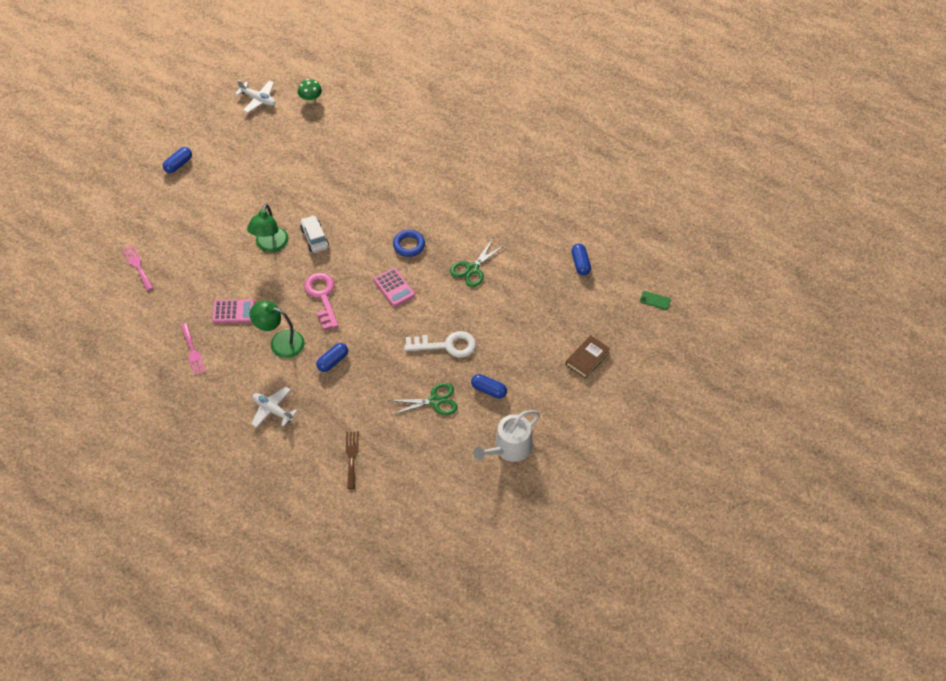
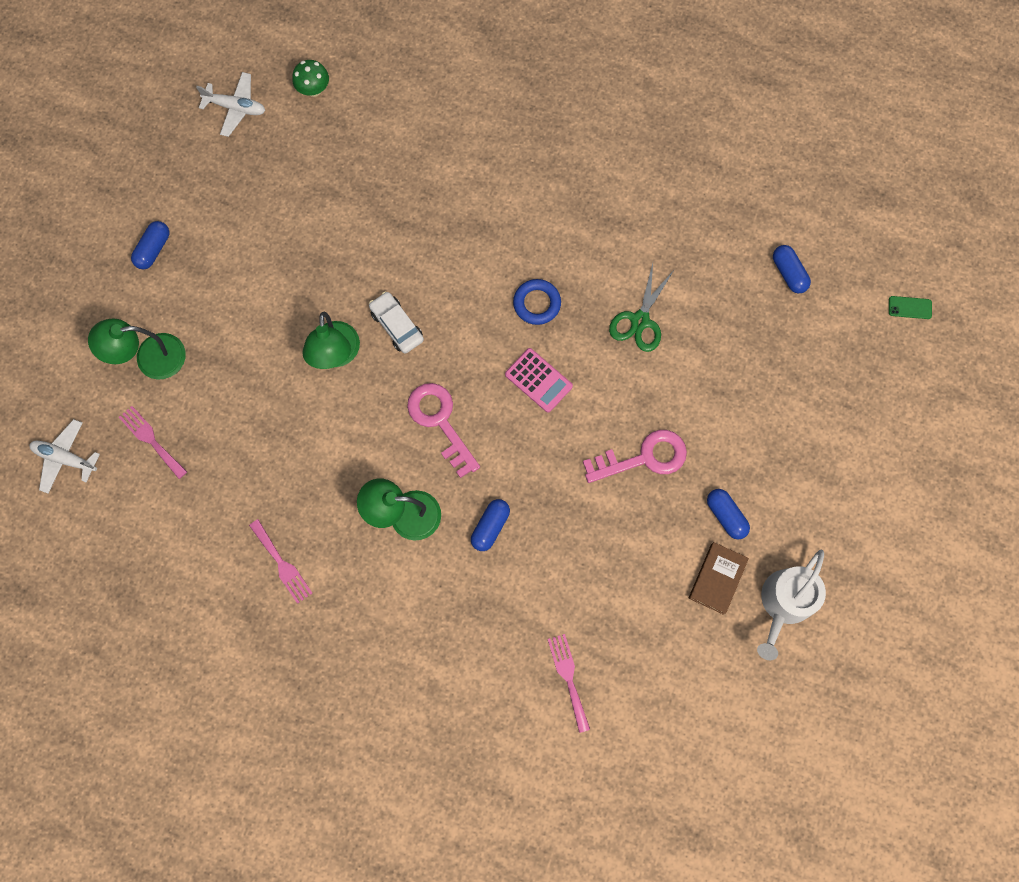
camera: 15 degrees left, 20 degrees up
pink calculator [212,299,255,323] -> none
white plane [251,387,298,428] -> white plane moved to [29,419,100,493]
brown fork [346,431,359,489] -> pink fork [548,634,590,733]
green scissors [388,383,458,415] -> none
white key [405,331,476,358] -> pink key [583,430,687,483]
blue capsule [471,374,507,399] -> blue capsule turned 45 degrees clockwise [707,489,750,539]
brown book [566,335,610,379] -> brown book moved to [689,542,749,615]
none -> green lamp [88,319,186,380]

